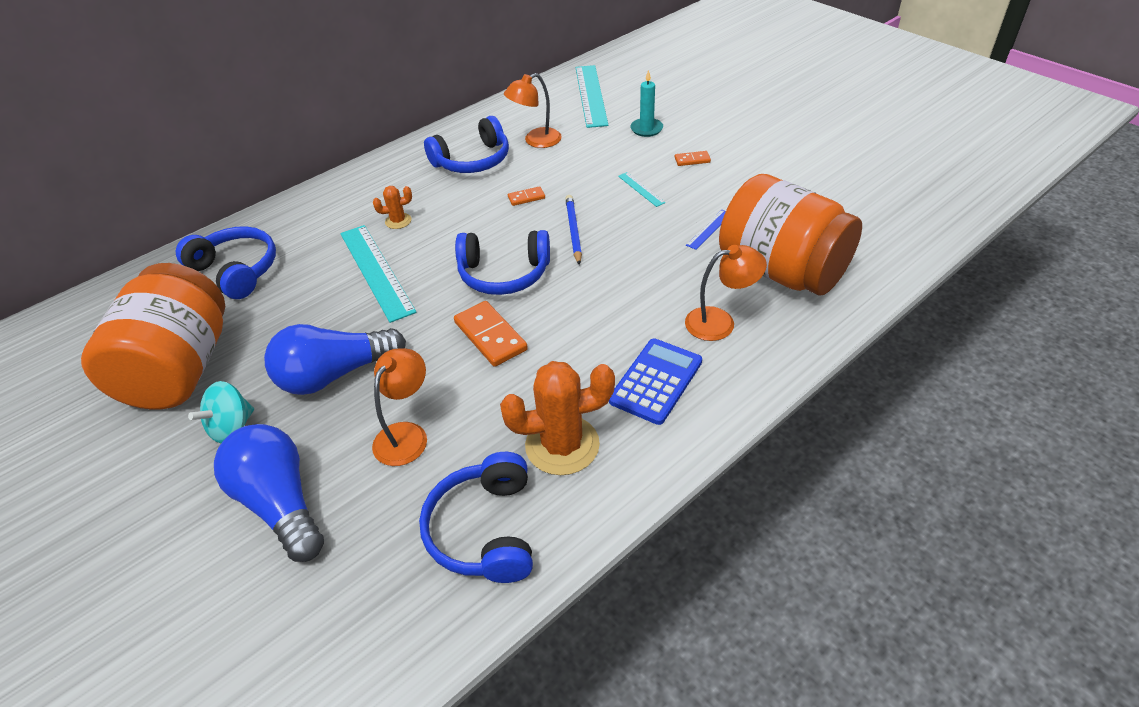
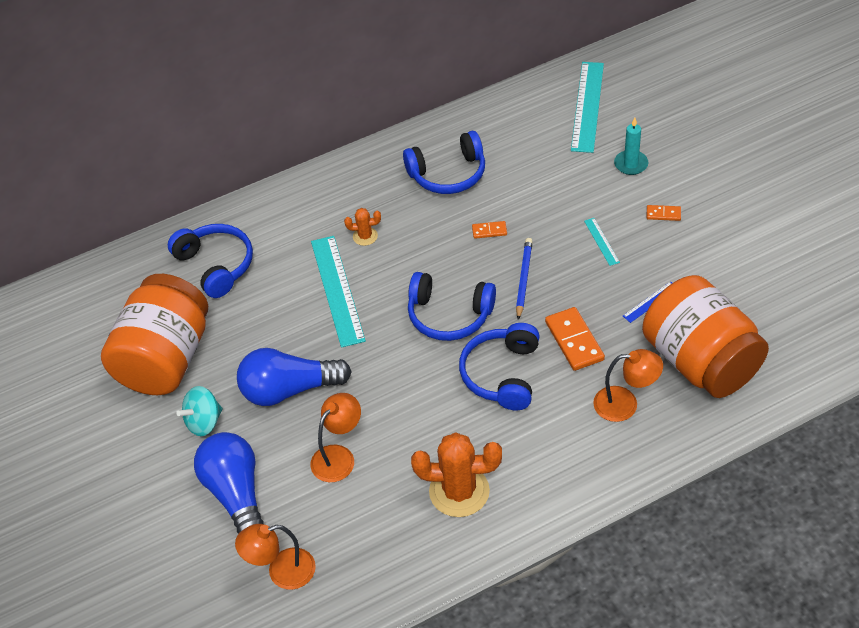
camera: 15 degrees right, 5 degrees up
blue headphones [419,452,533,583] -> blue headphones moved to [459,323,539,410]
orange domino [454,301,528,367] -> orange domino moved to [545,307,605,371]
orange lamp [504,73,562,148] -> orange lamp moved to [235,524,316,590]
blue calculator [609,338,702,425] -> none

